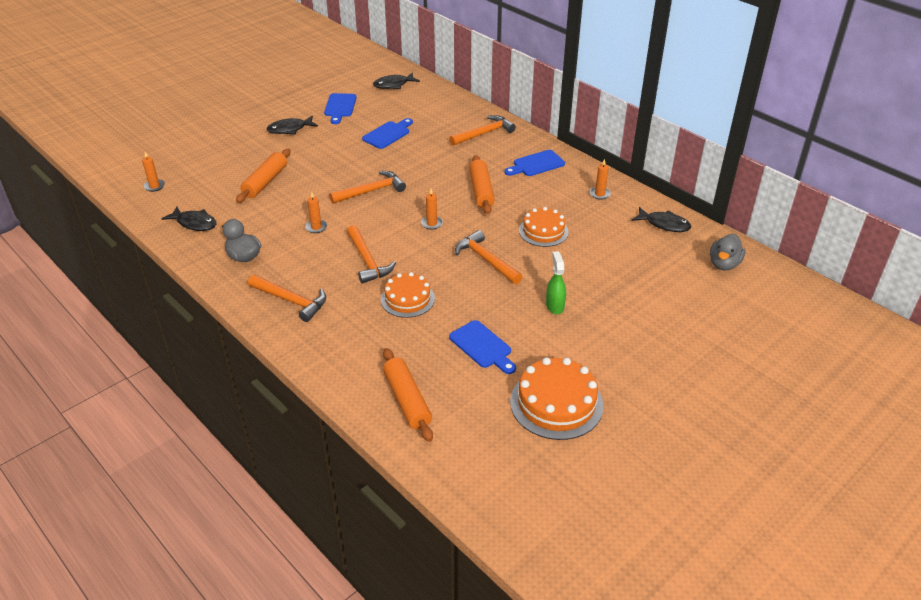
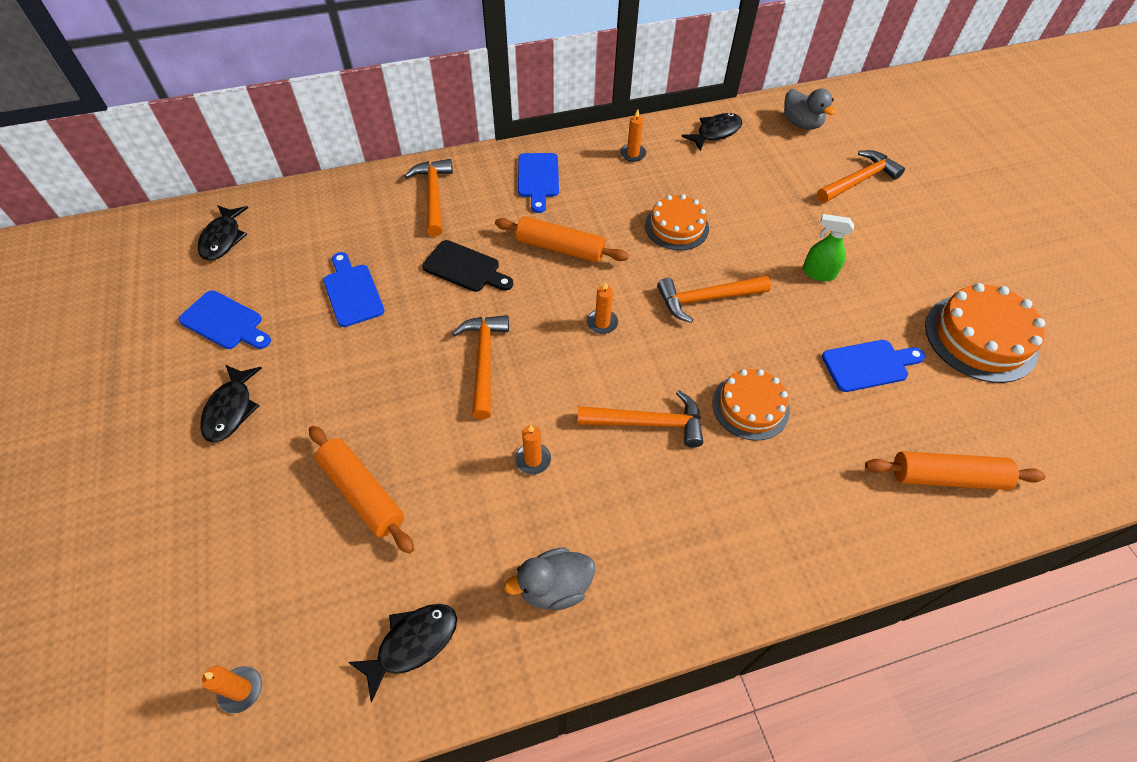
camera: 65 degrees left, 15 degrees up
orange hammer [248,275,326,322] -> orange hammer moved to [817,150,905,203]
none -> black cutting board [422,240,513,292]

